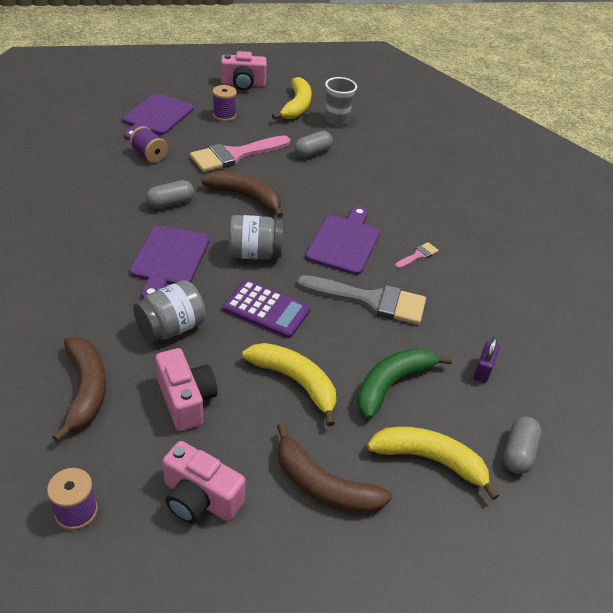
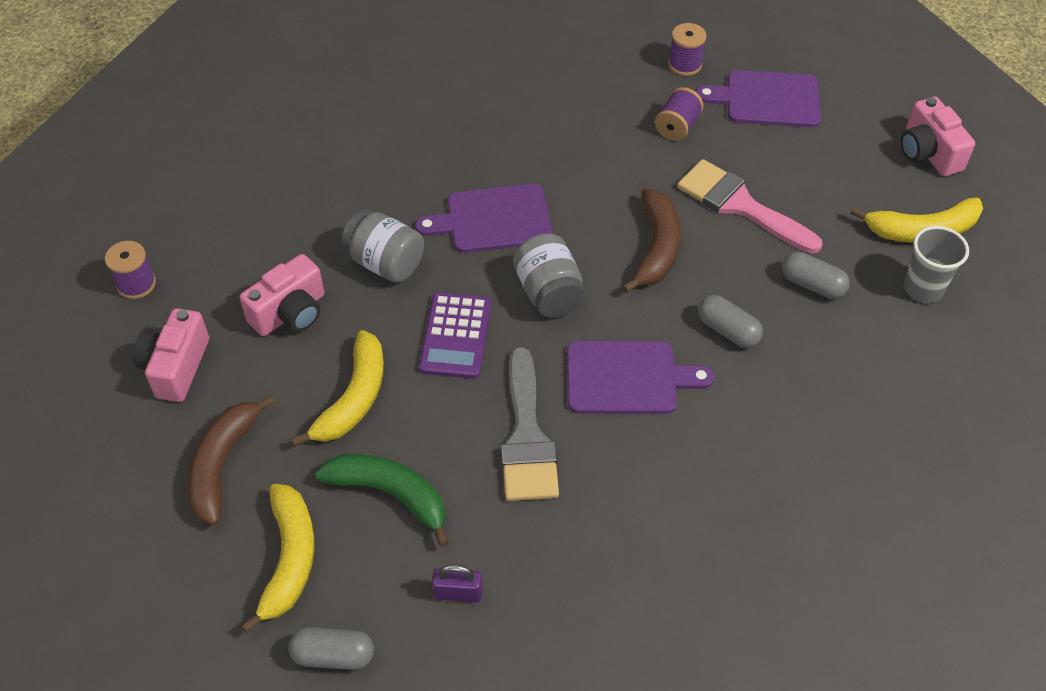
camera: 75 degrees right, 10 degrees up
brown banana [52,337,106,442] -> none
grey capsule [146,180,194,209] -> grey capsule moved to [698,295,763,348]
purple spool [213,85,237,122] -> purple spool moved to [668,23,707,76]
pink brush [395,242,439,269] -> none

